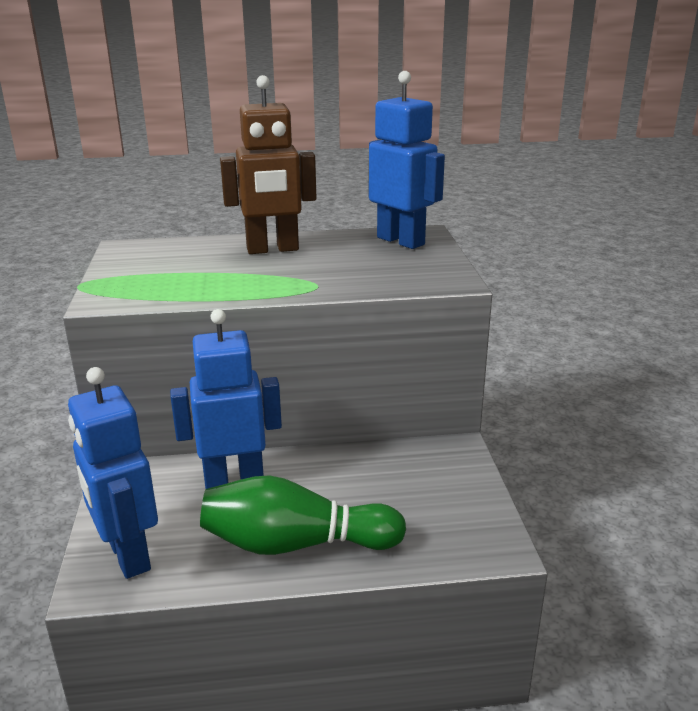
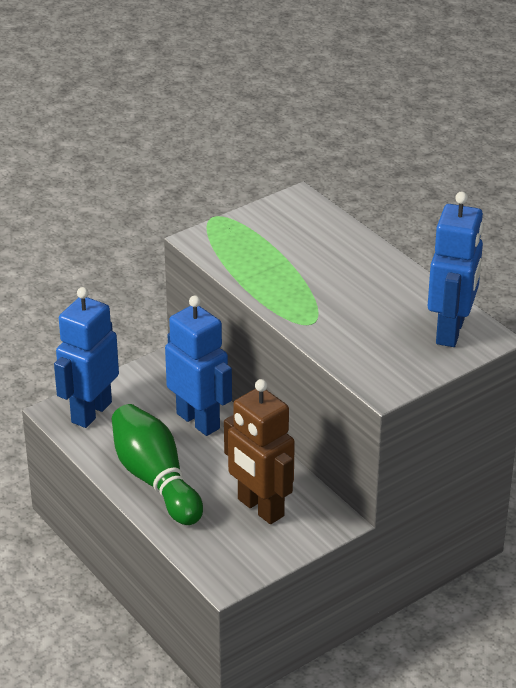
camera: 60 degrees right, 10 degrees up
brown robot [220,75,317,254] -> brown robot moved to [224,379,295,524]

